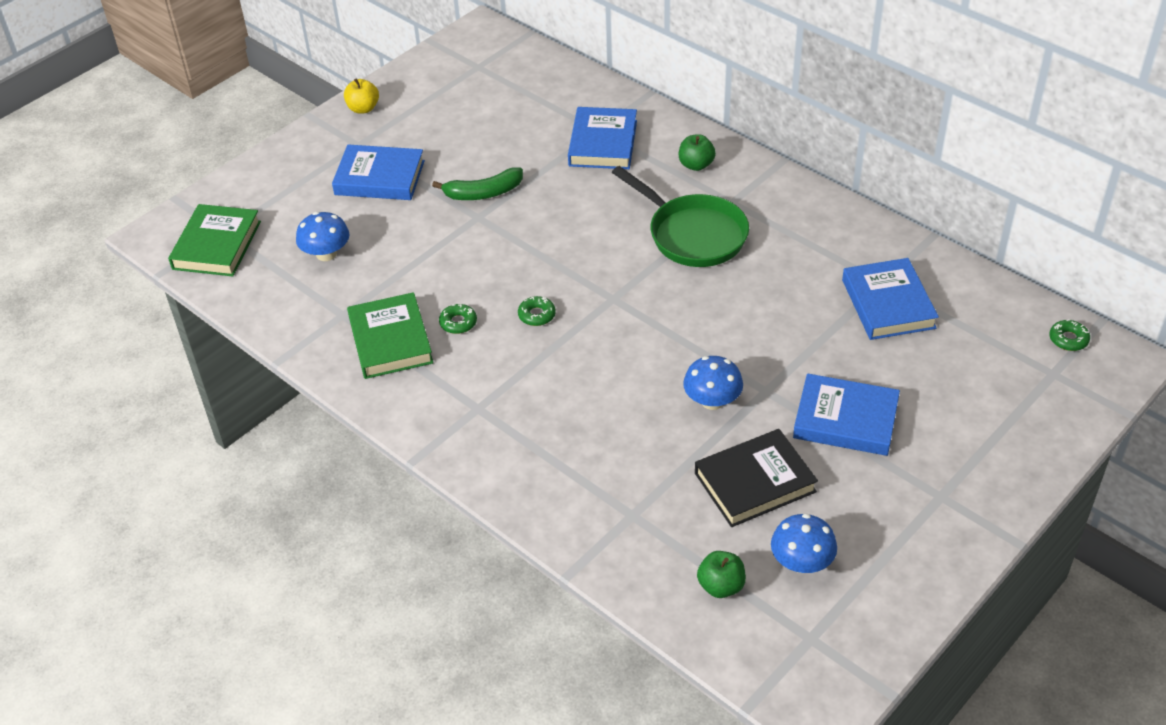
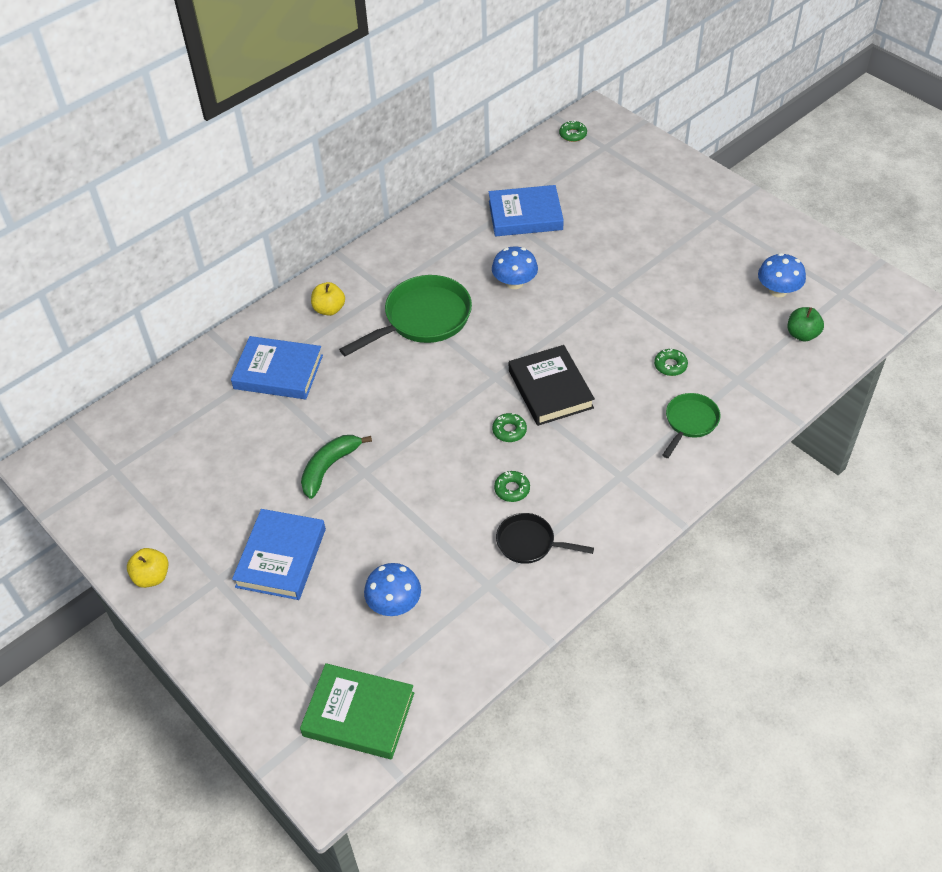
camera: 85 degrees left, 5 degrees up
green book [347,292,433,379] -> black pan [496,513,594,564]
green banana [432,167,523,200] -> green banana turned 135 degrees counterclockwise [301,435,372,499]
green apple [679,134,716,171] -> yellow apple [311,282,345,316]
blue mushroom [683,356,743,410] -> blue mushroom moved to [492,246,538,289]
black book [695,429,818,527] -> black book moved to [509,345,595,426]
blue book [793,373,900,456] -> none
none -> green donut [654,348,688,376]
none -> green pan [662,393,720,458]

